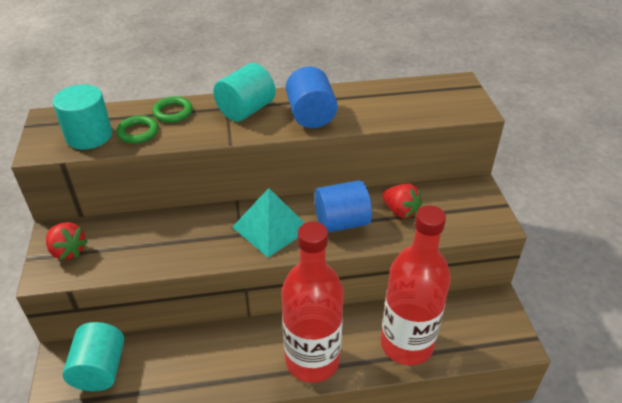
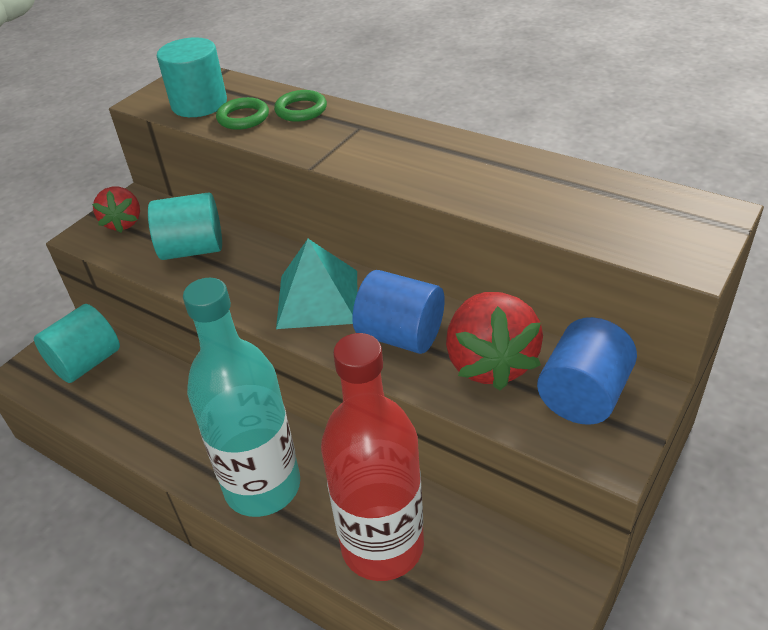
camera: 45 degrees right, 0 degrees up
turquoise cylinder [213,63,276,122] -> turquoise cylinder moved to [148,192,222,260]
red bottle [282,222,344,383] -> turquoise bottle [183,278,300,517]
blue cylinder [286,66,338,128] -> blue cylinder moved to [537,317,637,425]
red strawberry [382,184,422,219] -> red strawberry [446,292,543,390], size x1.64

